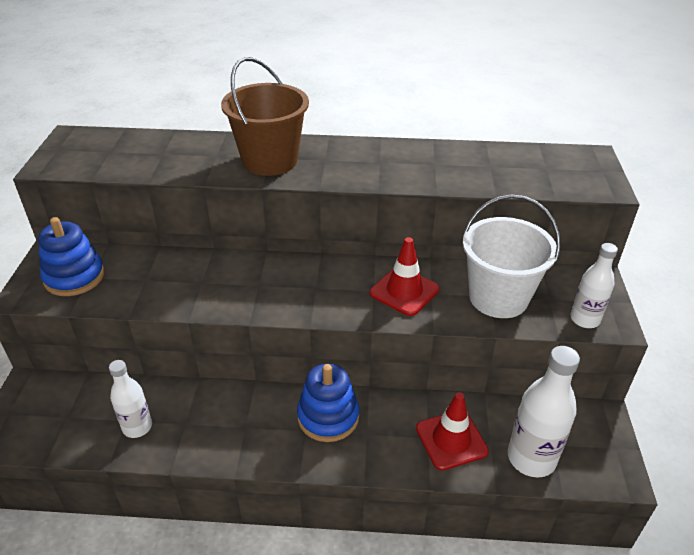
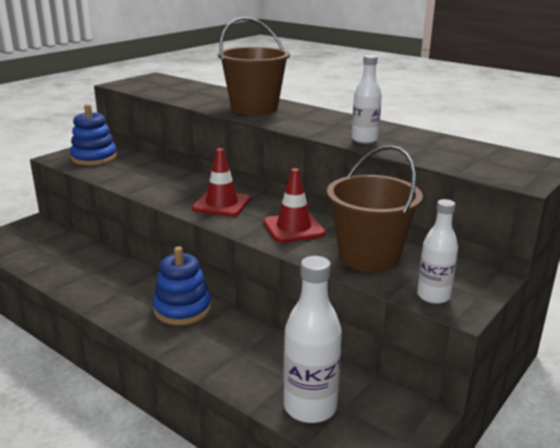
camera: 35 degrees right, 15 degrees down
white bottle [109,360,152,438] -> white bottle moved to [352,55,382,144]
red traffic cone [416,393,489,471] -> red traffic cone moved to [192,148,251,217]
white bucket [463,195,561,318] -> brown bucket [327,145,423,272]

